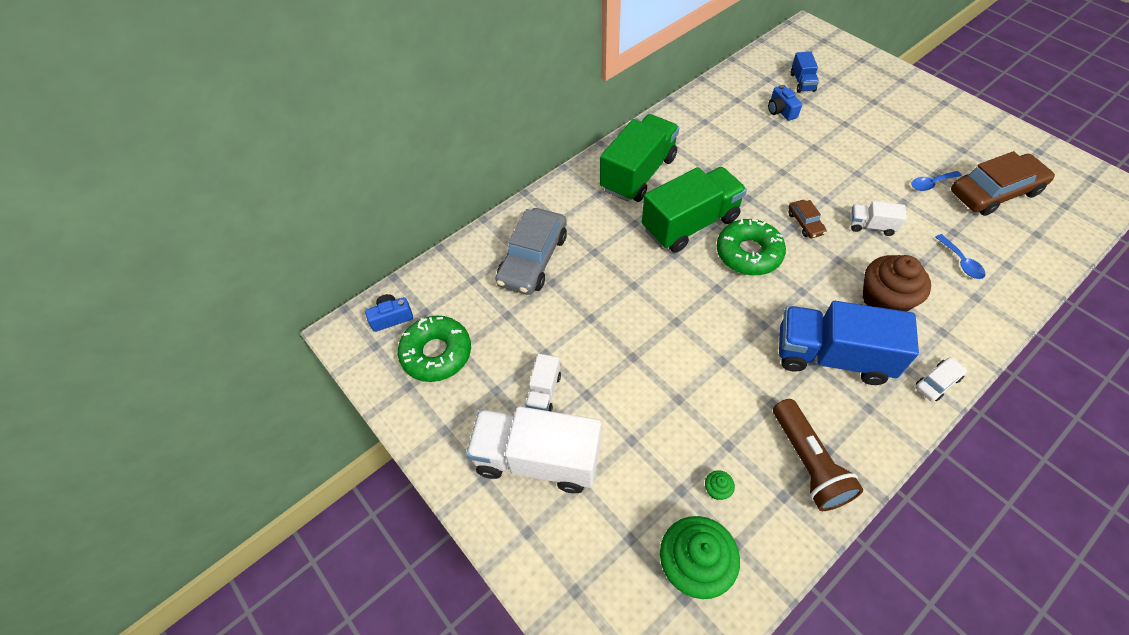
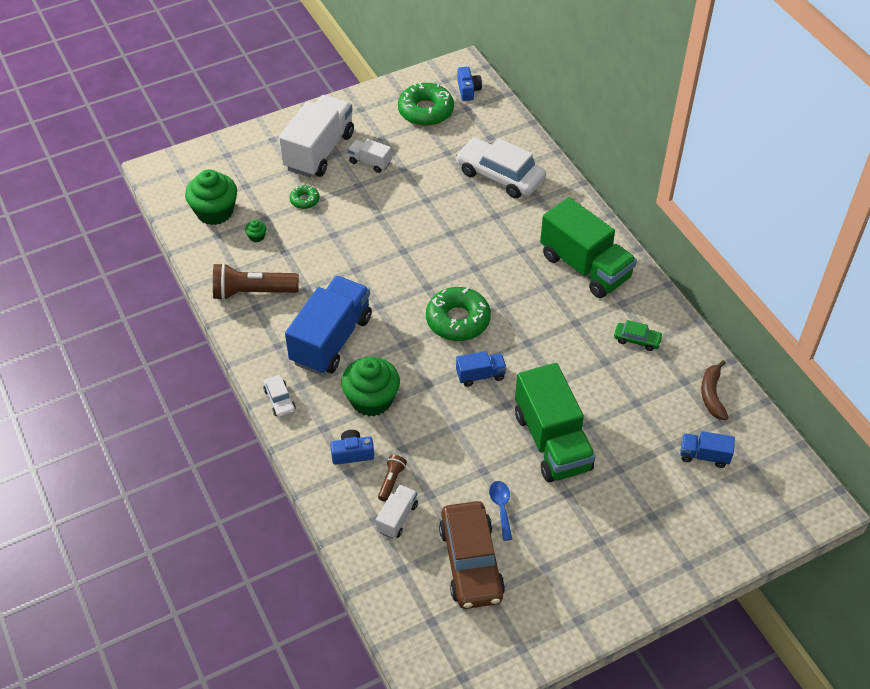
camera: 100 degrees right, 5 degrees down
grey car [495,208,567,295] -> white car [456,138,546,198]
green truck [642,167,747,253] -> green truck moved to [515,363,596,482]
blue camera [768,85,802,121] -> blue camera moved to [330,430,374,465]
brown car [789,200,827,238] -> blue truck [456,351,507,387]
white truck [850,201,907,236] -> white truck moved to [376,485,418,539]
brown cupcake [863,255,931,312] -> green cupcake [341,357,400,417]
blue spoon [935,234,985,279] -> brown flashlight [378,455,407,502]
none -> green donut [290,185,319,209]
none -> green car [614,320,663,351]
none -> brown banana [701,360,729,420]

